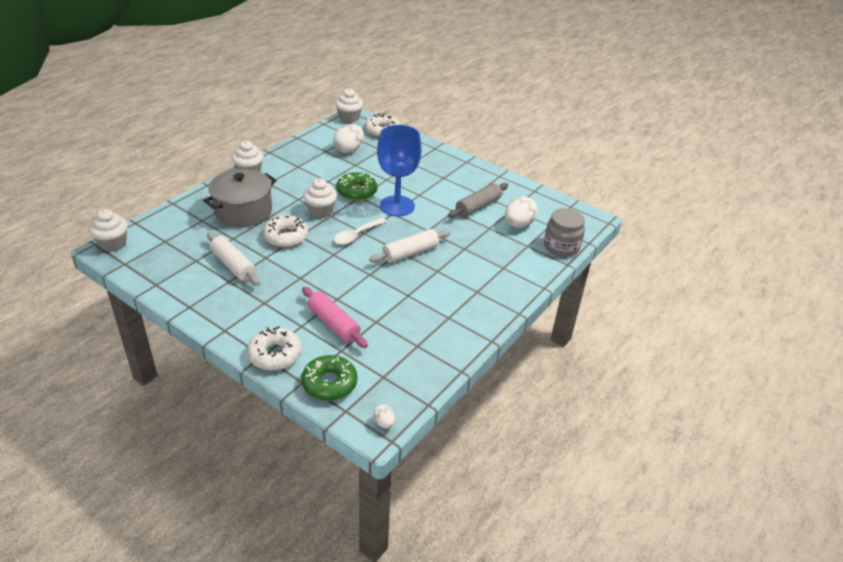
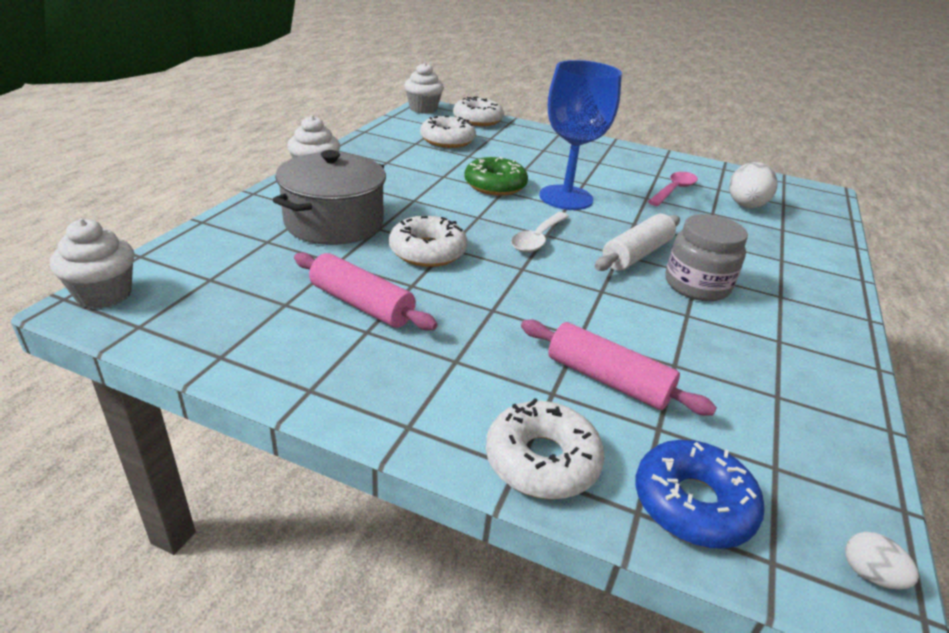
camera: 15 degrees left, 5 degrees down
white rolling pin [207,233,260,286] -> pink rolling pin [294,252,438,331]
green donut [301,355,357,401] -> blue donut [635,440,765,549]
white cupcake [303,178,337,218] -> none
white egg [333,124,364,153] -> white donut [420,116,476,148]
grey rolling pin [448,183,508,218] -> pink spoon [648,172,698,206]
grey jar [544,208,585,257] -> grey jar moved to [665,214,748,301]

